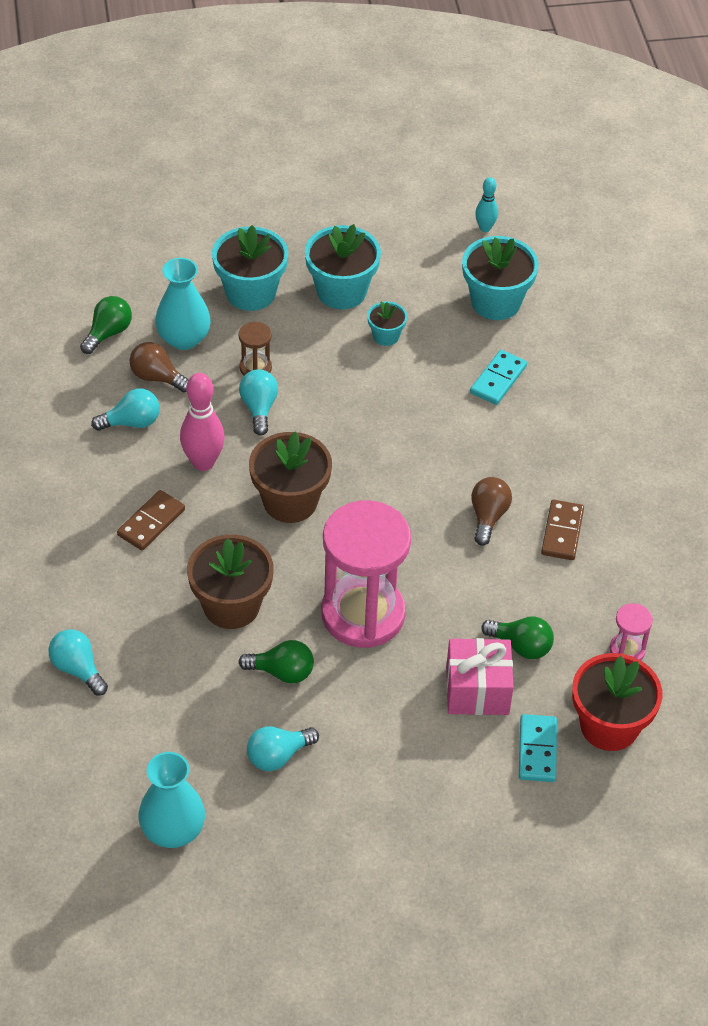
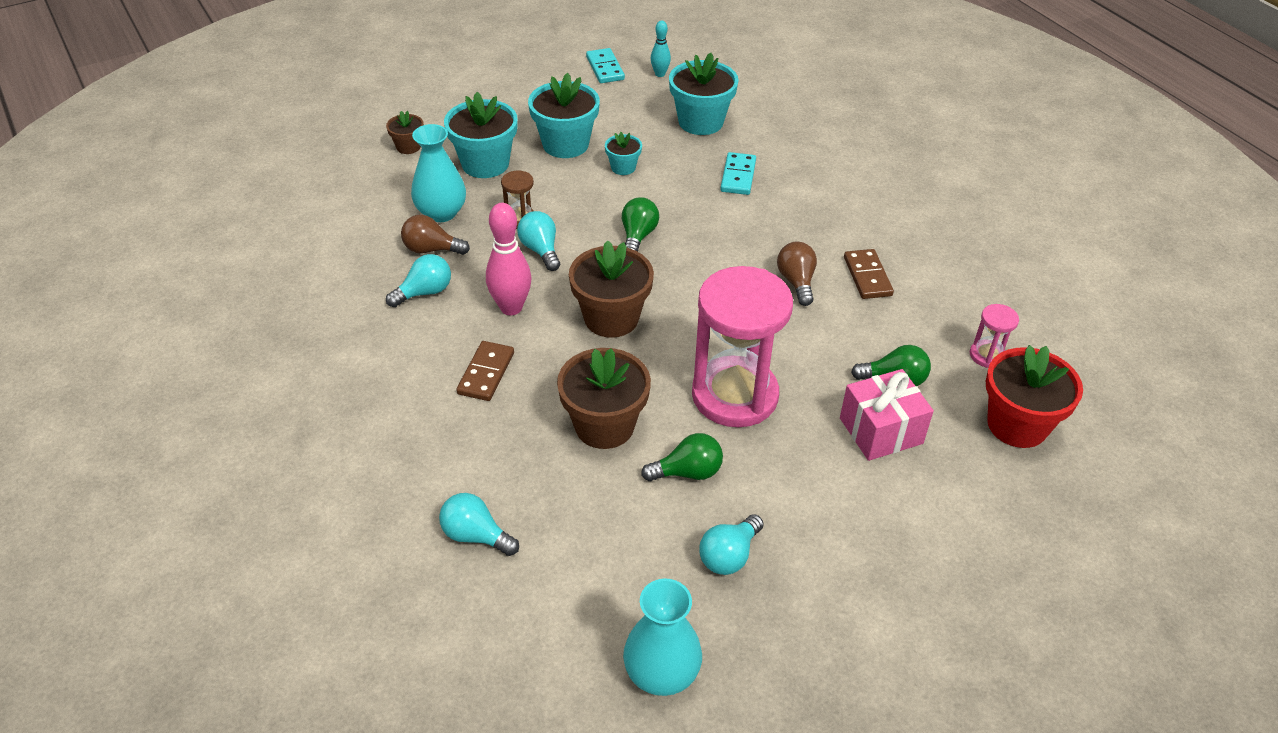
camera: 20 degrees left, 5 degrees down
green light bulb [80,296,132,354] -> green light bulb moved to [622,197,659,252]
turquoise domino [519,714,557,782] -> turquoise domino moved to [586,48,625,83]
none -> brown flower pot [386,111,424,154]

